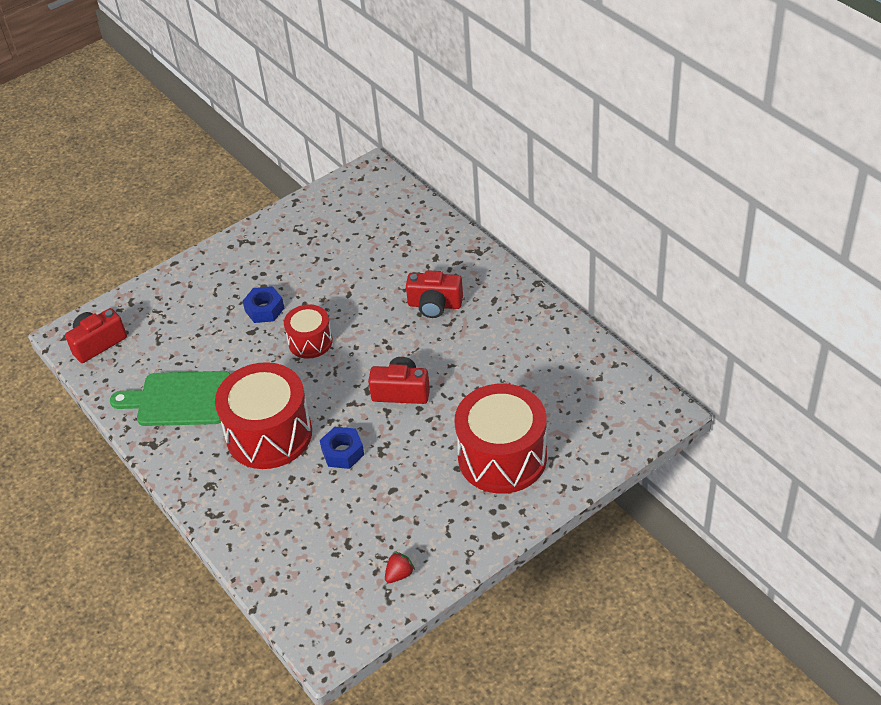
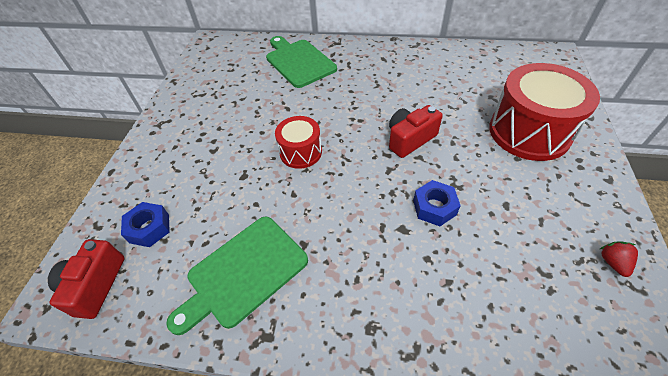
camera: 45 degrees left, 5 degrees up
red drum [215,362,312,469] -> none
blue nut [243,286,284,323] -> blue nut moved to [121,202,170,247]
red camera [406,270,463,318] -> none
none -> green cutting board [266,36,337,88]

